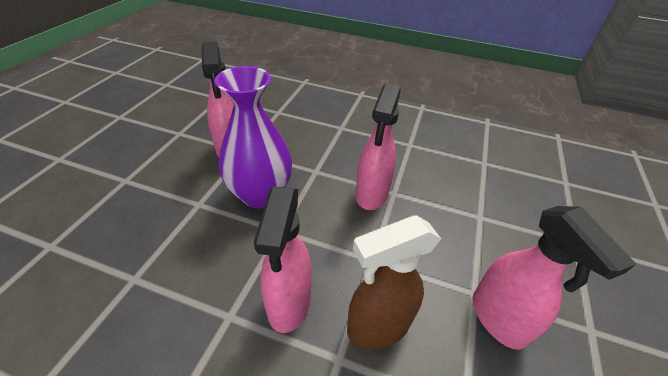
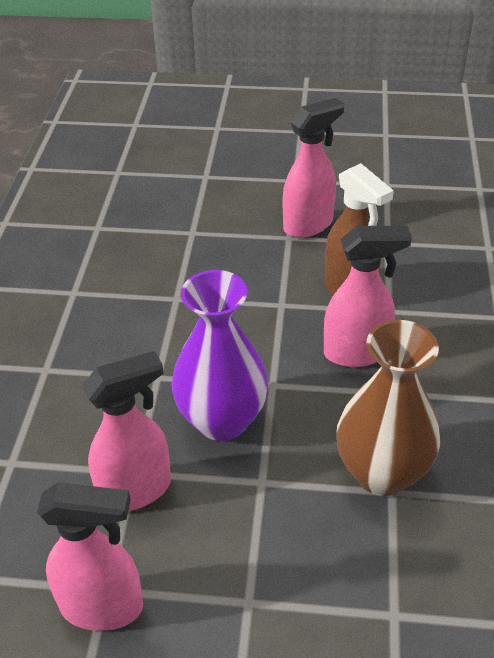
camera: 100 degrees left, 0 degrees up
pink spray bottle [355,83,401,210] -> pink spray bottle moved to [37,482,143,631]
none -> brown vase [336,320,440,496]

